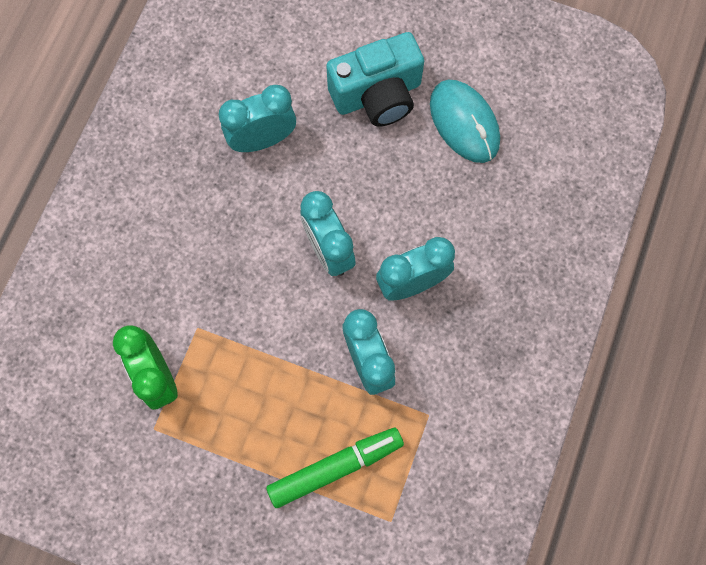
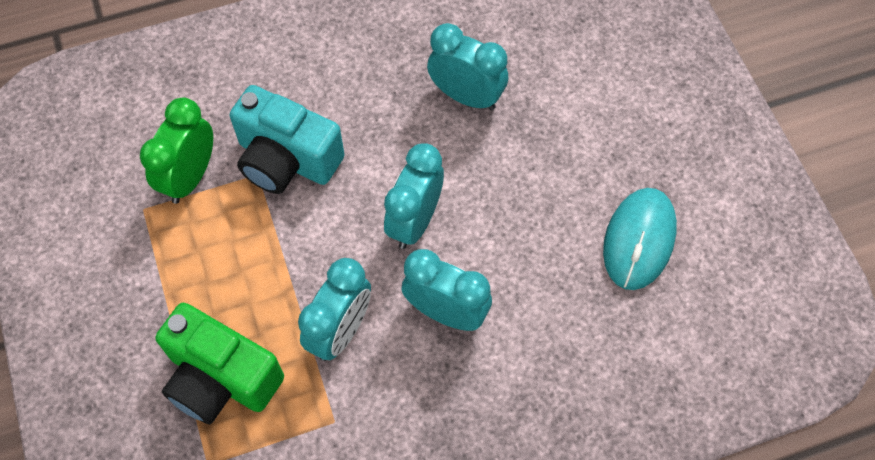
camera: 50 degrees right, 10 degrees down
green marker [266,428,404,508] -> green camera [155,303,284,424]
turquoise camera [326,32,424,126] -> turquoise camera moved to [230,85,345,194]

